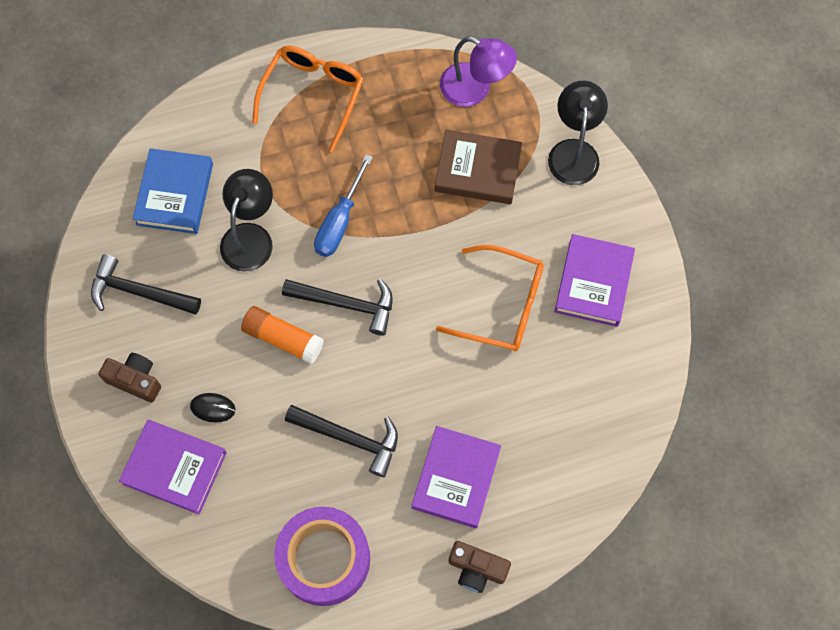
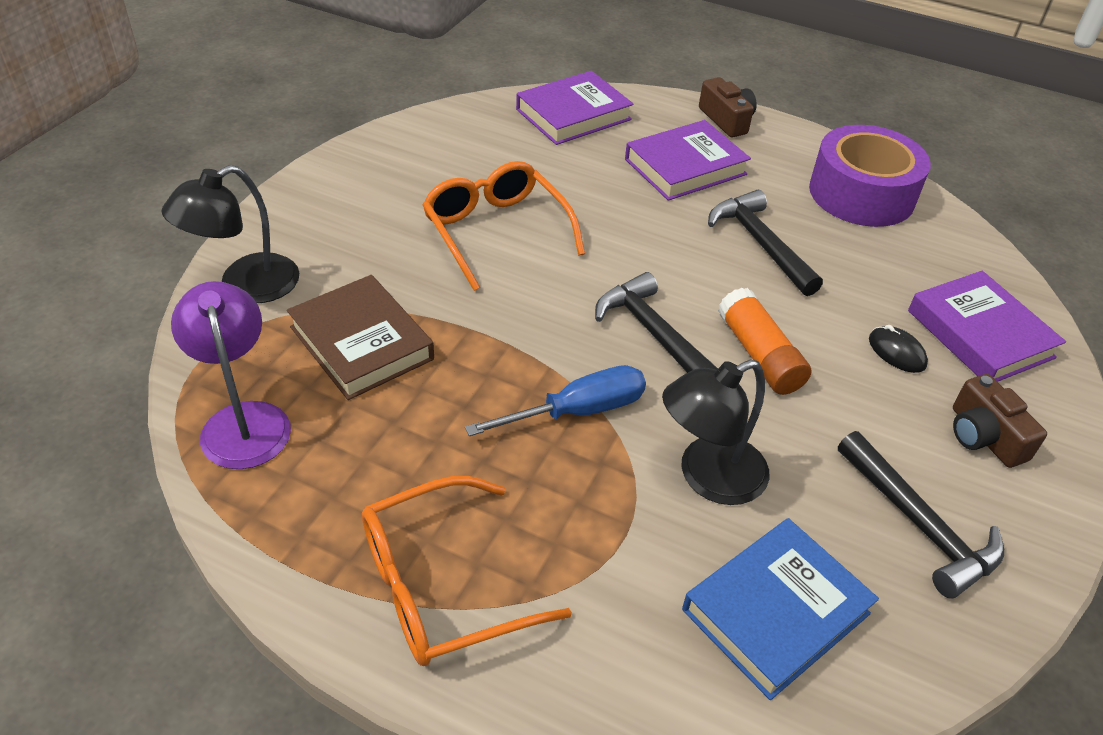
camera: 140 degrees left, 25 degrees down
purple book [554,234,635,327] -> purple book moved to [516,71,633,145]

